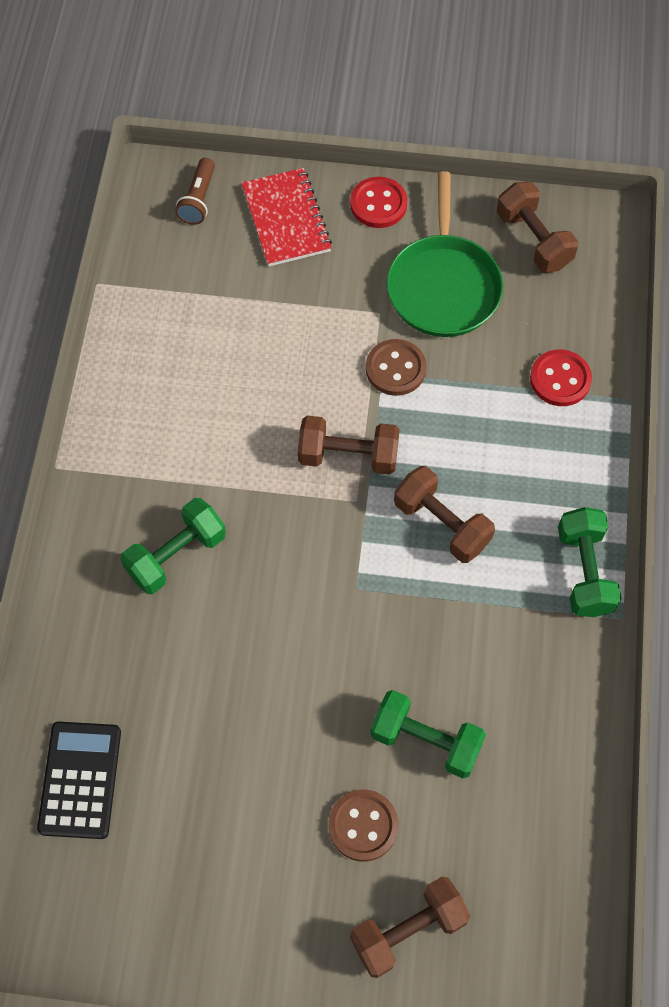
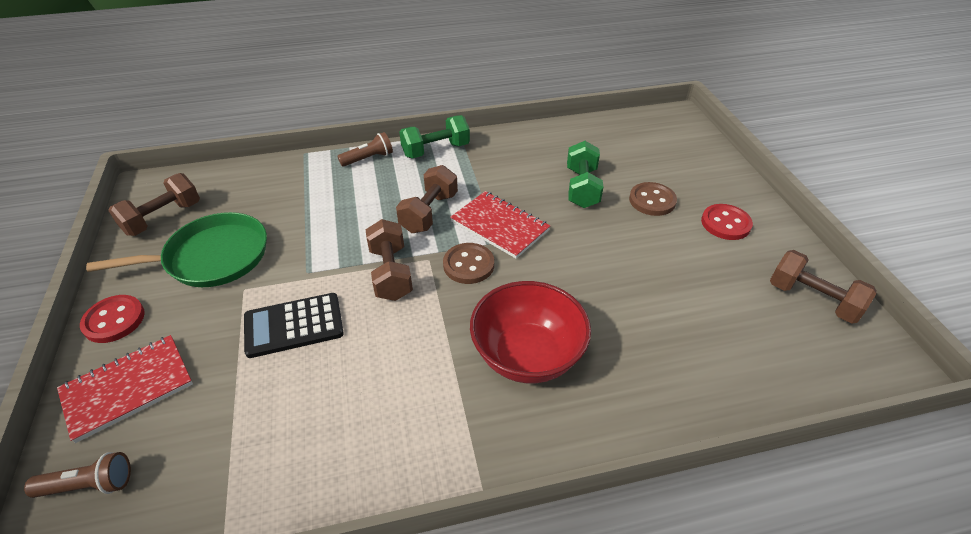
camera: 110 degrees left, 20 degrees down
black calculator [37,722,121,839] -> black calculator moved to [244,293,344,358]
green dumbbell [121,498,226,594] -> red bowl [470,281,591,383]
brown dumbbell [350,877,470,978] -> brown dumbbell moved to [770,250,877,324]
brown button [366,339,426,396] -> brown button moved to [443,243,494,284]
red button [530,350,592,406] -> red button moved to [701,204,753,240]
none -> brown flashlight [337,132,393,167]
none -> red notebook [450,191,550,259]

